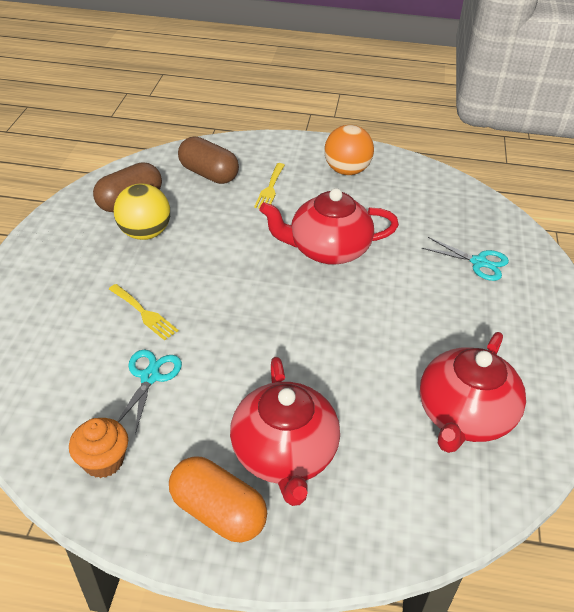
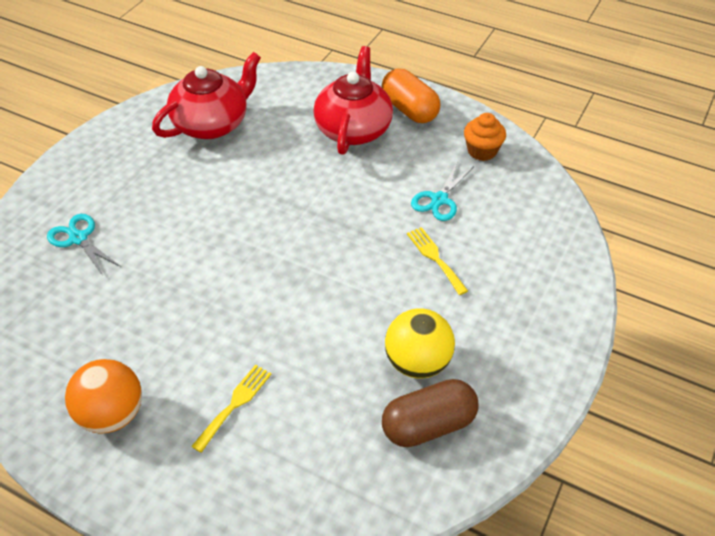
camera: 160 degrees left, 5 degrees up
brown capsule [178,137,239,184] -> none
red teapot [259,188,399,265] -> none

